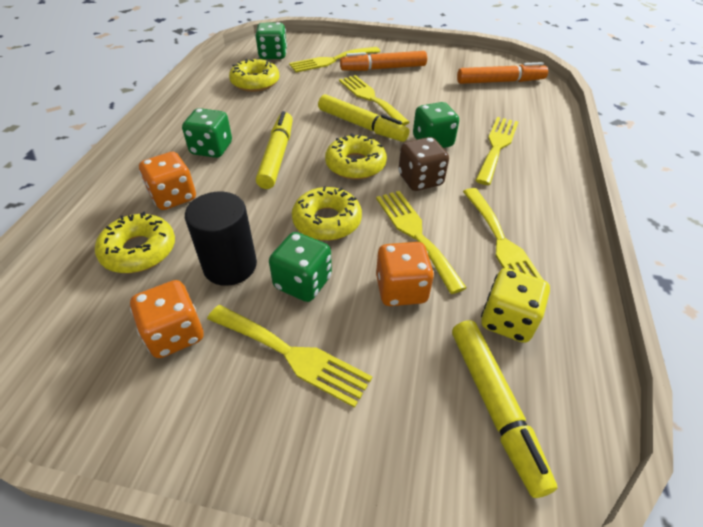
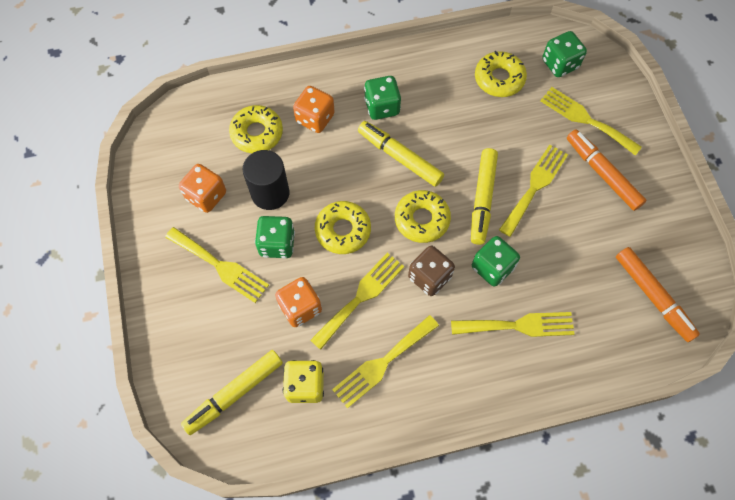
camera: 65 degrees right, 20 degrees up
yellow fork [207,305,373,408] -> yellow fork turned 60 degrees counterclockwise [165,227,269,303]
yellow marker [256,111,293,189] -> yellow marker turned 120 degrees counterclockwise [358,121,444,187]

